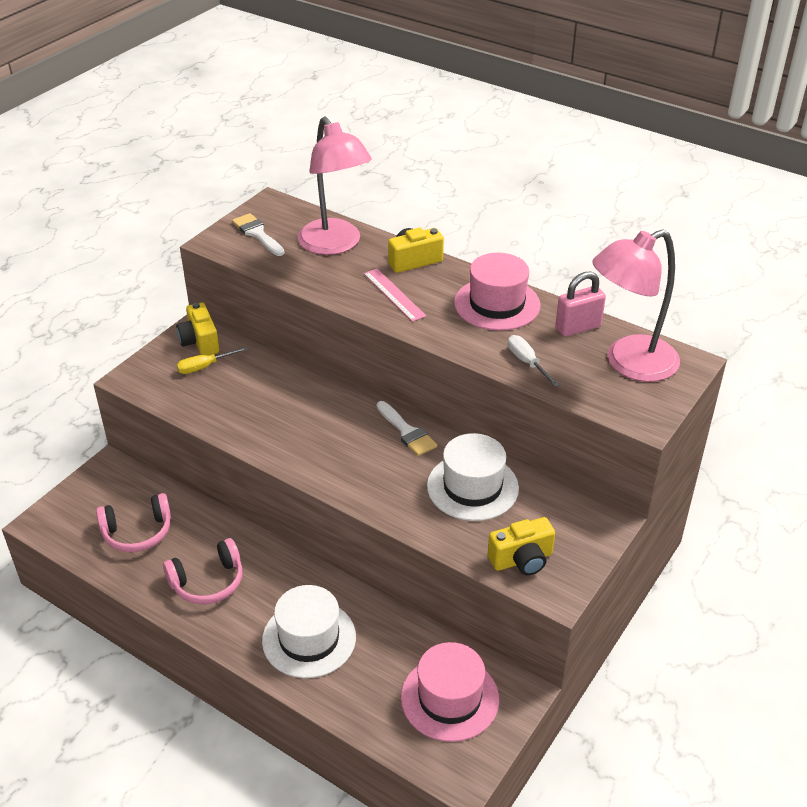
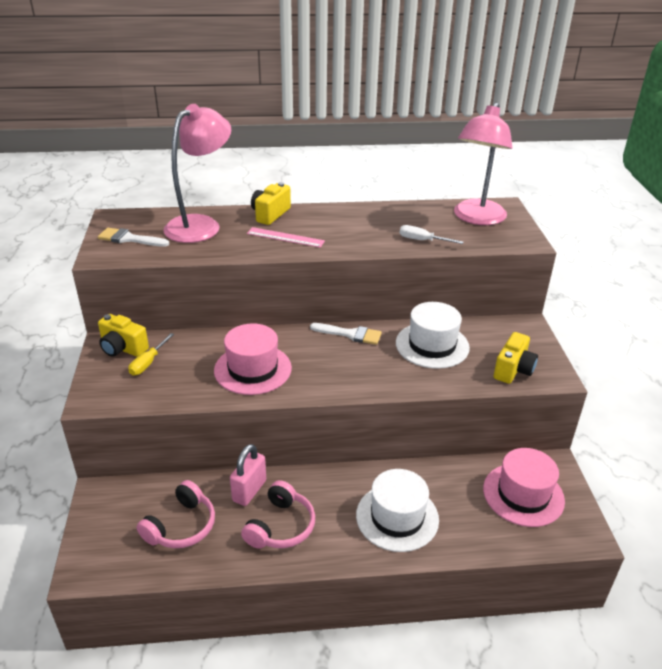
camera: 40 degrees left, 5 degrees down
pink lamp [298,116,372,255] -> pink lamp turned 75 degrees counterclockwise [163,104,231,243]
pink hat [454,253,540,331] -> pink hat moved to [214,323,292,395]
pink padlock [555,271,606,337] -> pink padlock moved to [230,444,266,506]

